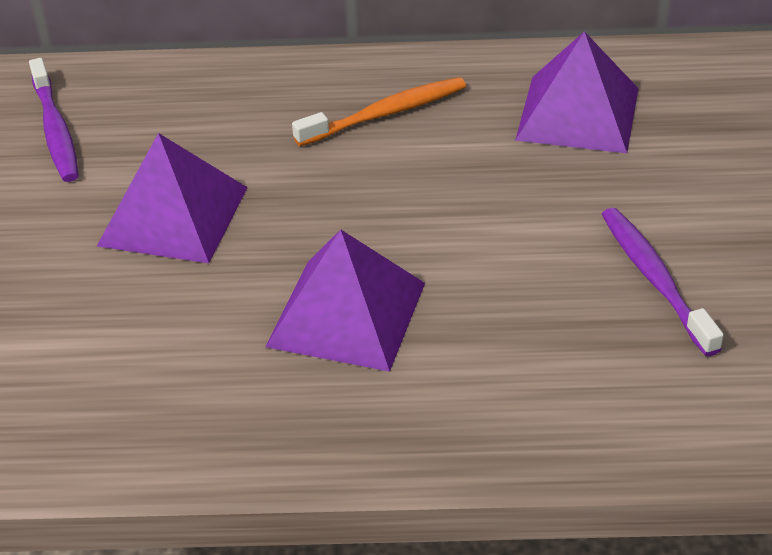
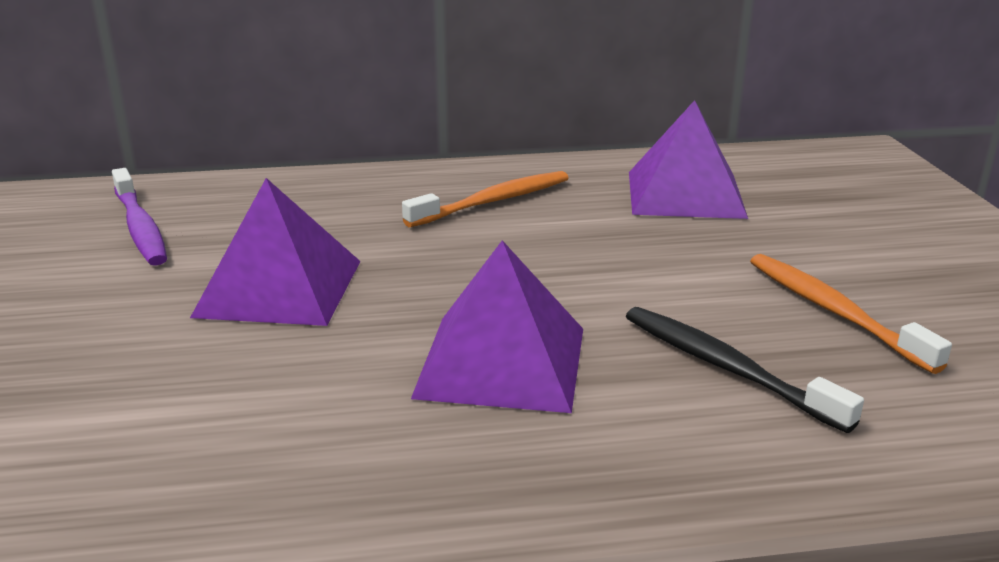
camera: 10 degrees left, 15 degrees down
purple toothbrush [602,208,724,356] -> orange toothbrush [750,254,952,374]
none -> black toothbrush [626,307,864,433]

